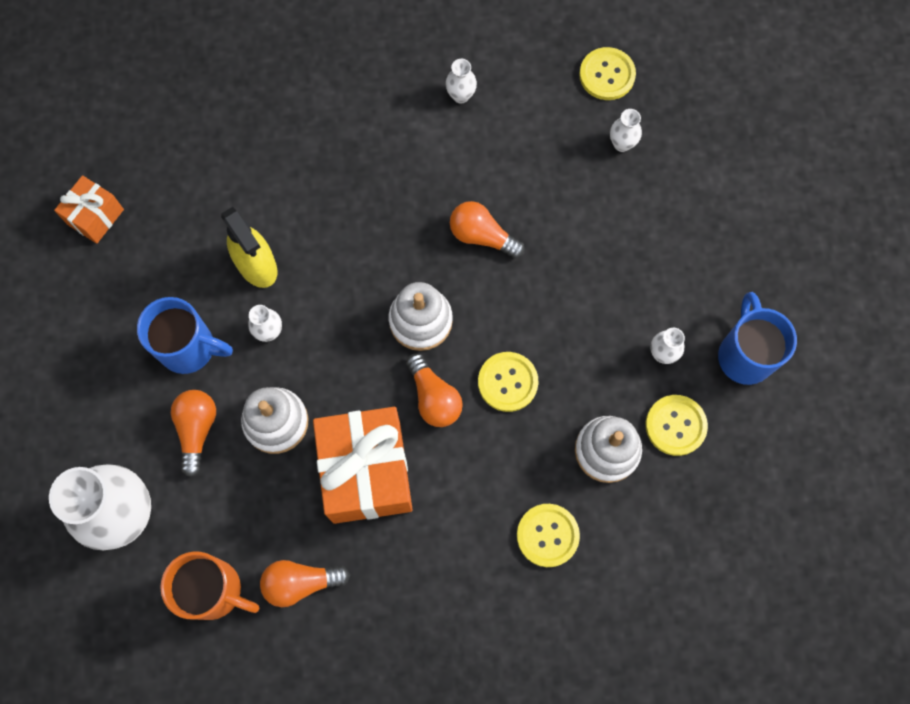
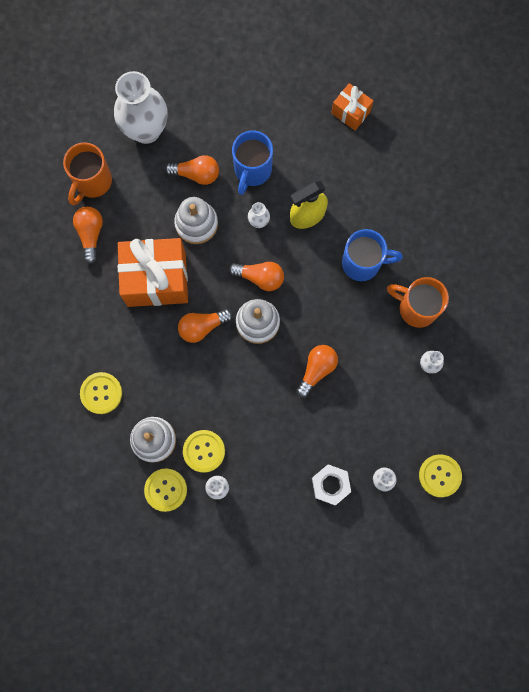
camera: 95 degrees right, 5 degrees up
yellow button [478,352,538,412] -> yellow button moved to [183,430,225,473]
blue mug [718,292,797,385] -> blue mug moved to [342,229,403,281]
none -> orange light bulb [229,262,284,291]
none -> white nut [312,464,351,505]
none -> orange mug [387,277,449,328]

